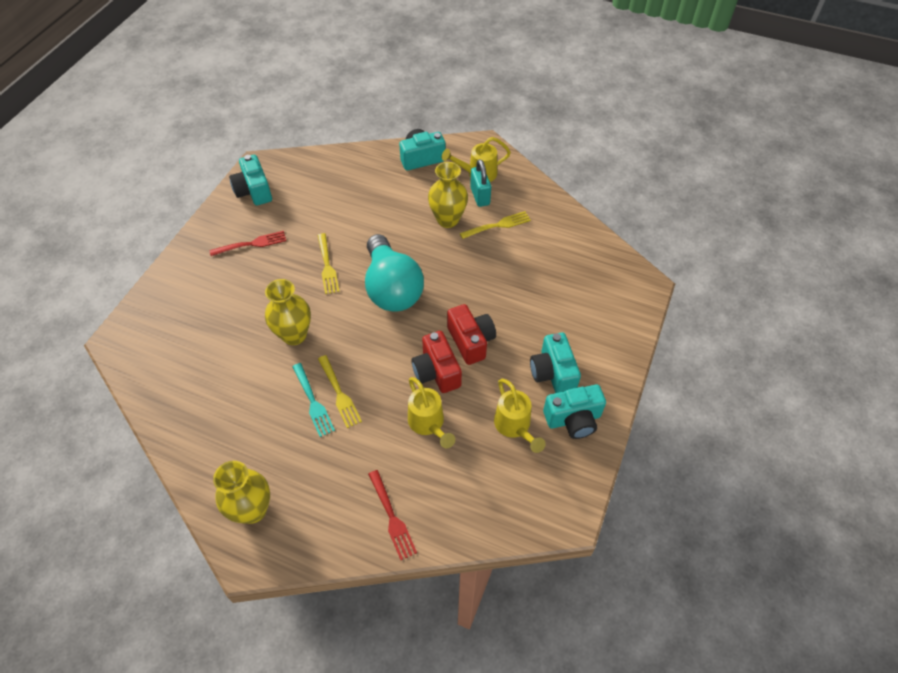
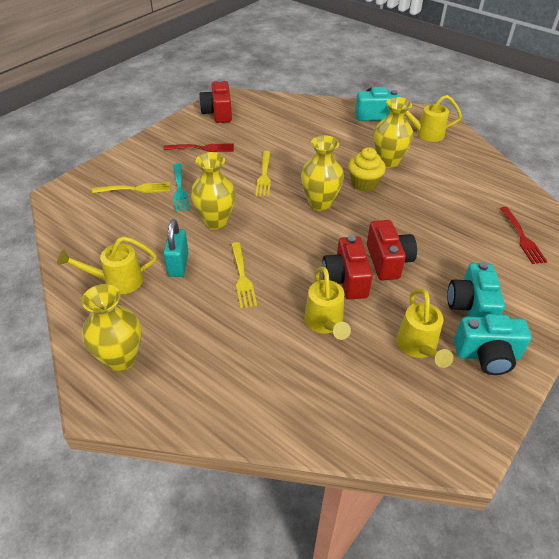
camera: 15 degrees right, 10 degrees down
turquoise camera [229,155,272,206] -> red camera [199,79,232,123]
turquoise fork [292,363,335,437] -> turquoise fork moved to [173,163,190,212]
turquoise light bulb [365,234,424,311] -> yellow vase [301,135,344,211]
red fork [368,470,417,560] -> red fork moved to [500,207,547,264]
yellow fork [460,211,531,239] -> yellow fork moved to [92,182,170,193]
turquoise padlock [470,159,491,207] -> turquoise padlock moved to [163,219,189,277]
none -> yellow watering can [57,236,157,294]
none -> yellow cupcake [348,147,386,192]

